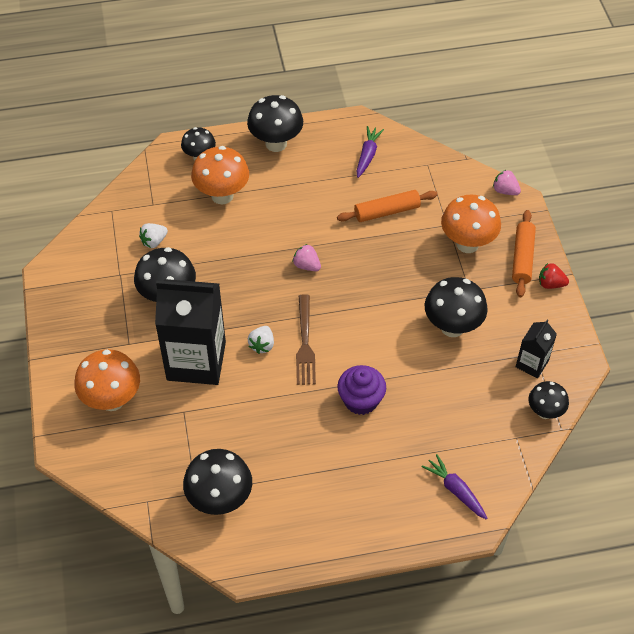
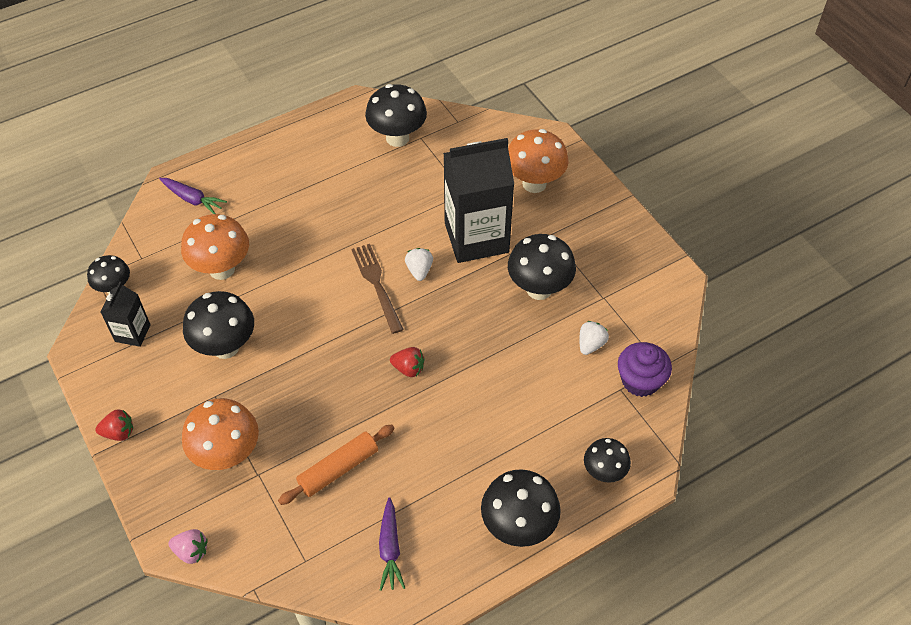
camera: 160 degrees right, 0 degrees up
orange mushroom [191,146,249,204] -> orange mushroom moved to [181,214,249,280]
pink strawberry [293,244,321,271] -> red strawberry [390,347,424,377]
purple cupcake [337,365,386,415] -> purple cupcake moved to [618,342,672,397]
orange rolling pin [512,210,536,297] -> none

